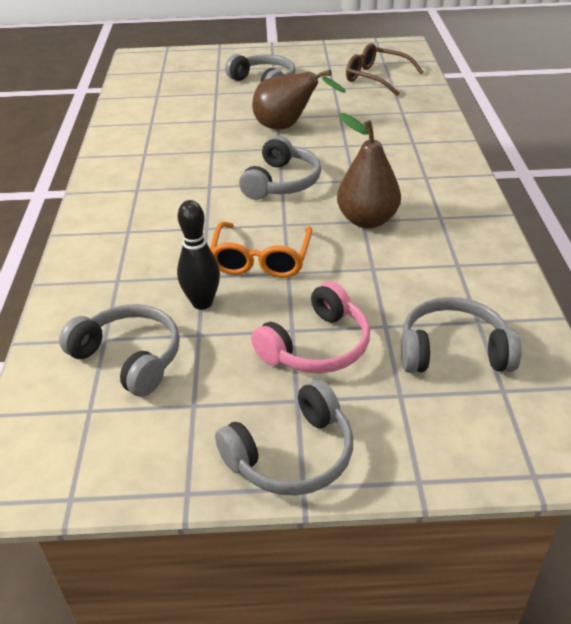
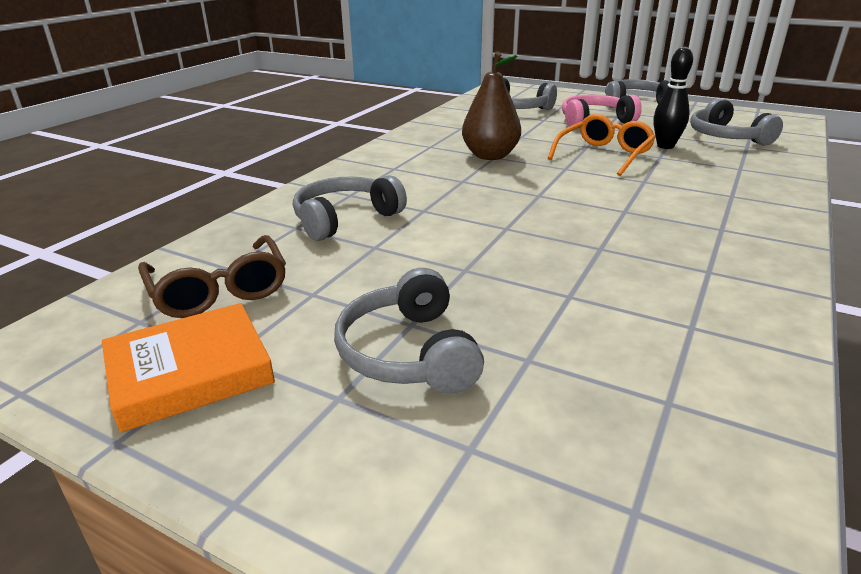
camera: 150 degrees left, 10 degrees down
grey headphones [239,136,321,200] -> grey headphones moved to [293,175,407,241]
brown pear [252,70,346,130] -> none
none -> orange book [102,303,275,433]

